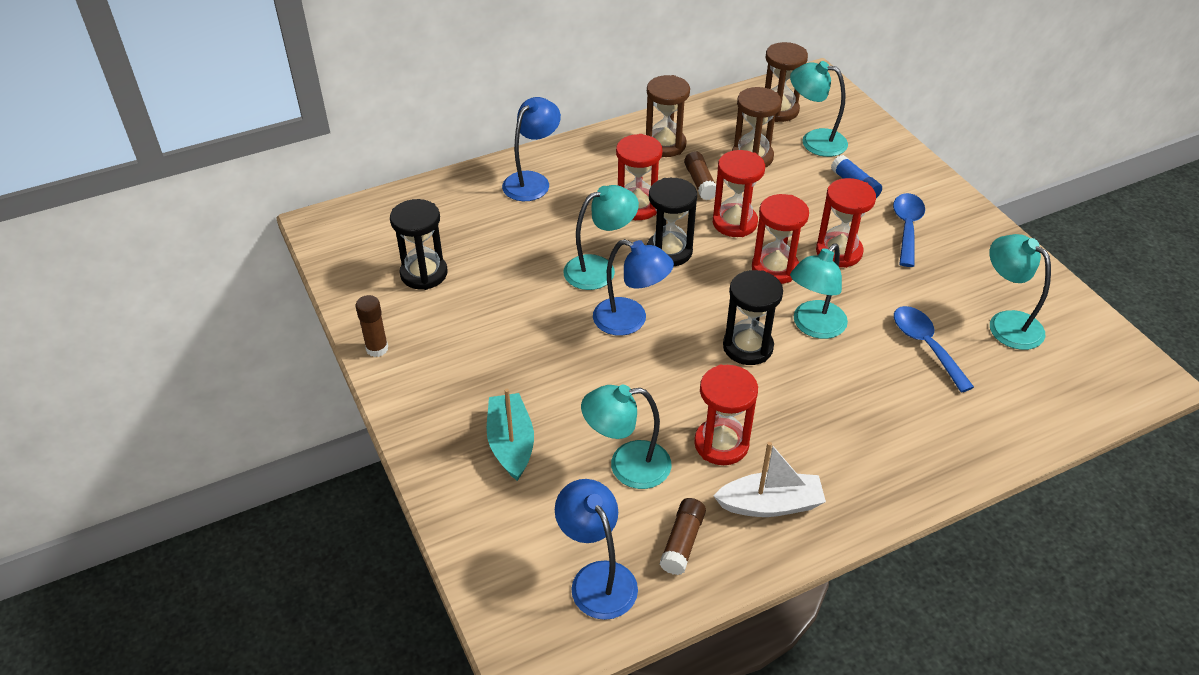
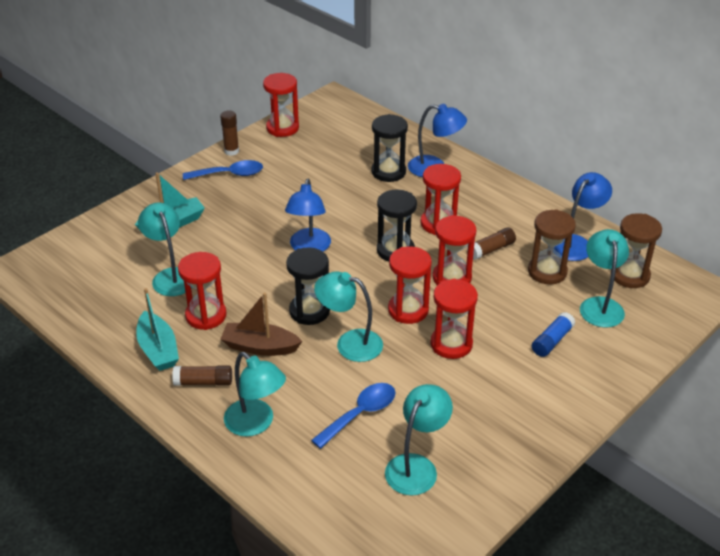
camera: 70 degrees right, 5 degrees down
black hourglass [390,199,448,290] -> black hourglass moved to [371,114,408,182]
blue lamp [555,479,638,620] -> blue lamp moved to [554,172,612,261]
turquoise lamp [563,185,639,290] -> turquoise lamp moved to [224,352,286,437]
brown hourglass [646,75,690,157] -> none
brown glue stick [660,498,706,575] -> brown glue stick moved to [172,365,232,386]
white boat [714,442,826,517] -> turquoise boat [136,288,179,371]
blue spoon [893,193,925,267] -> blue spoon moved to [183,160,263,180]
none -> brown boat [221,292,302,356]
none -> red hourglass [263,73,299,137]

